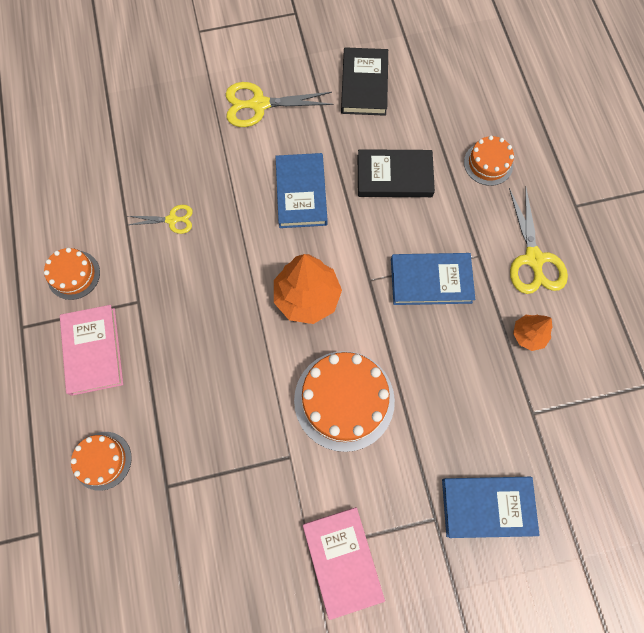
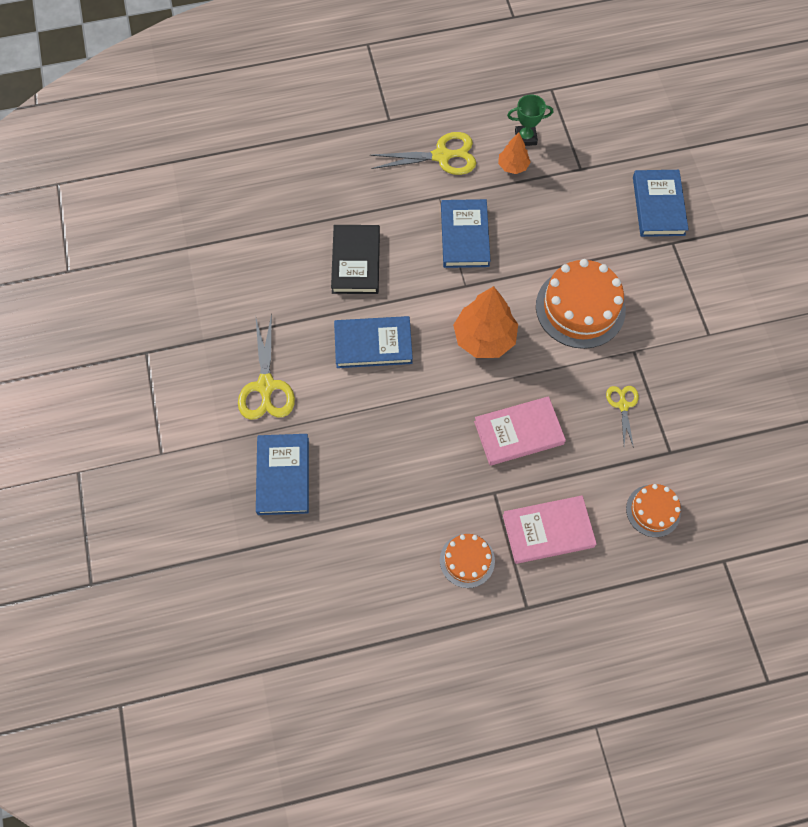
camera: 90 degrees left, 5 degrees down
yellow scissors [129,205,193,234] -> yellow scissors moved to [606,386,639,448]
pink book [303,507,385,620] -> pink book moved to [474,396,566,466]
black book [341,47,388,116] -> none
orange cake [464,136,514,186] -> none
none -> blue book [256,434,309,515]
none -> green trophy [507,95,553,146]

